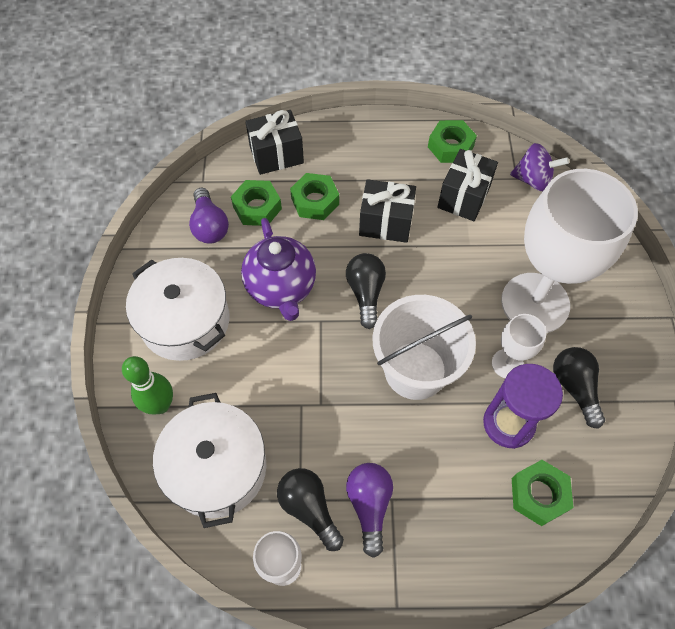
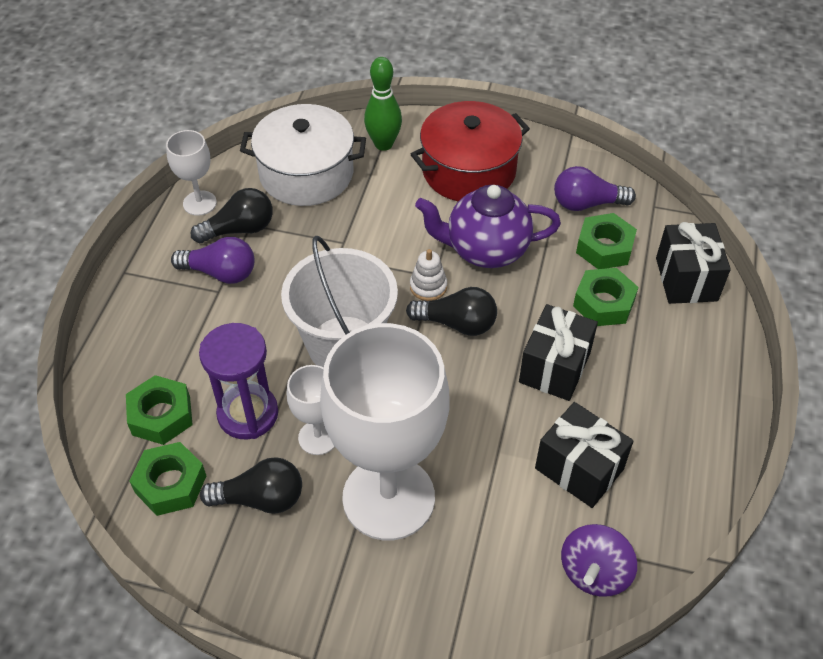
camera: 105 degrees right, 10 degrees down
white pot [126,258,229,361] -> red pot [411,101,530,201]
green nut [428,120,477,163] -> green nut moved to [130,442,206,516]
none -> white stacking toy [410,249,447,301]

